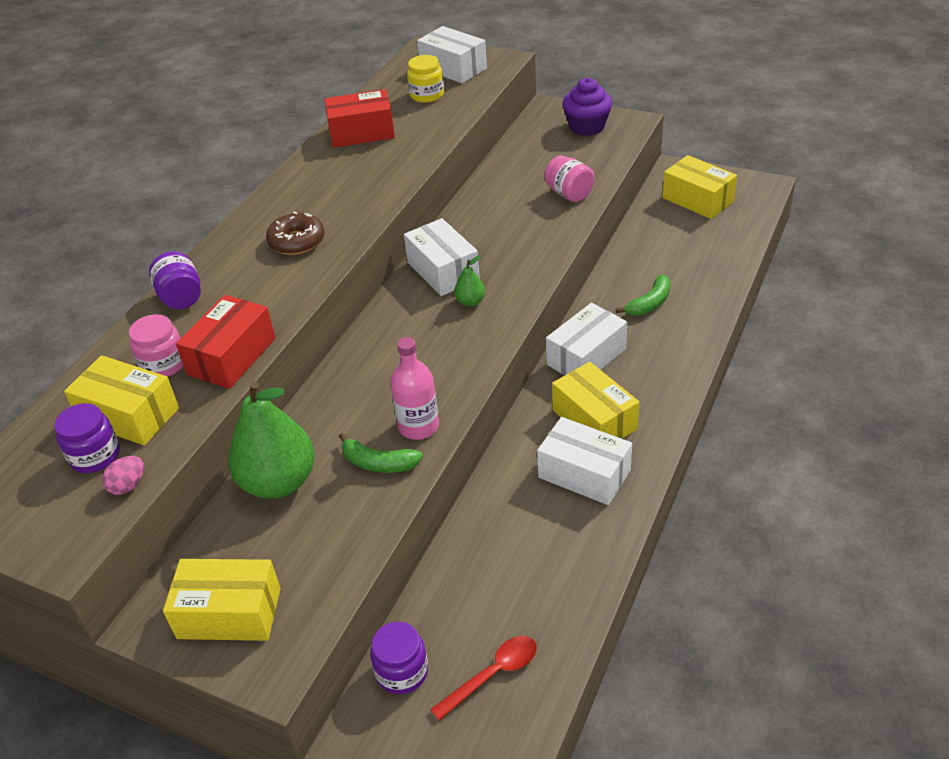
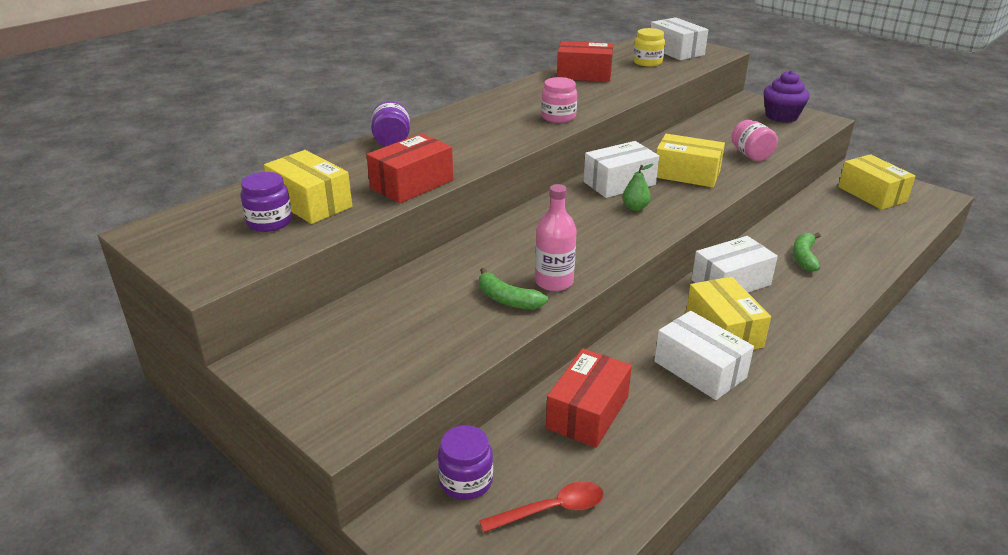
camera: 15 degrees right, 10 degrees down
pink egg [102,456,144,495] -> none
pink jar [129,314,183,377] -> pink jar moved to [541,77,577,123]
yellow box [163,559,281,641] -> yellow box moved to [656,134,725,187]
green pear [228,381,315,499] -> none
brown donut [266,212,325,255] -> none
white box [404,218,480,296] -> white box turned 75 degrees clockwise [583,141,659,198]
green banana [616,275,671,316] -> green banana turned 135 degrees clockwise [793,233,821,272]
none -> red box [546,348,632,448]

